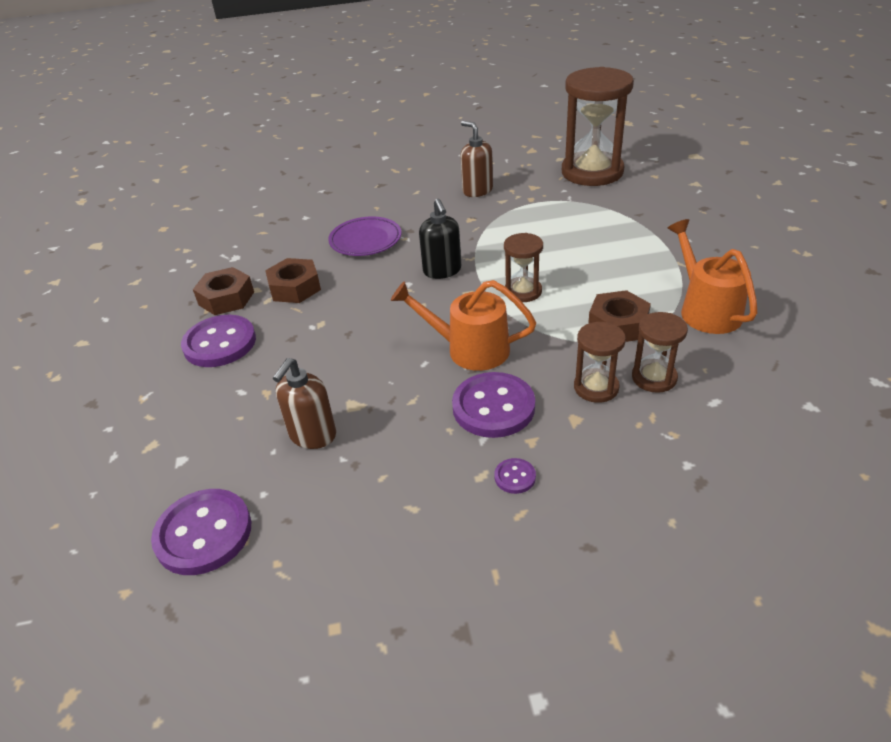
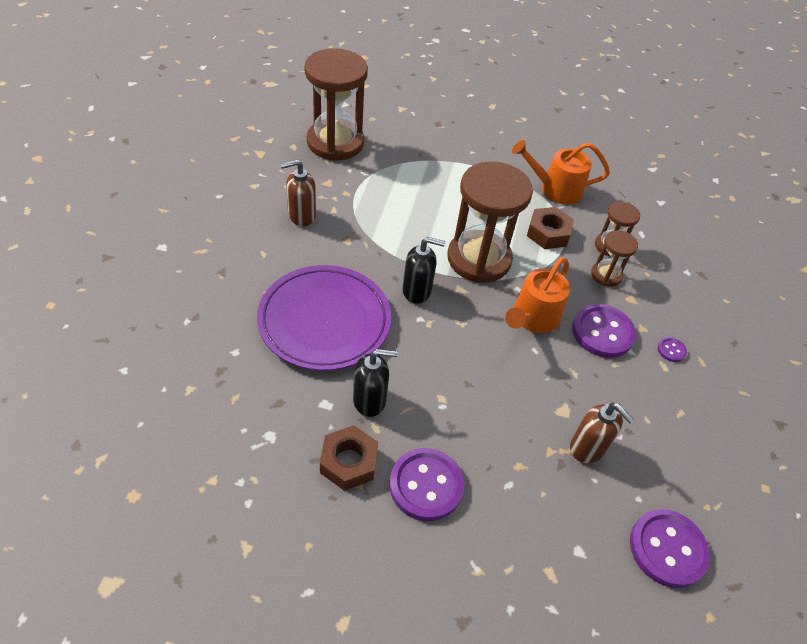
camera: 75 degrees left, 10 degrees up
brown nut [265,258,321,303] -> black soap dispenser [353,349,398,417]
purple plate [328,217,401,256] -> purple plate [257,265,391,371], size x1.72
brown hourglass [504,233,543,302] -> brown hourglass [447,161,533,283], size x2.05

